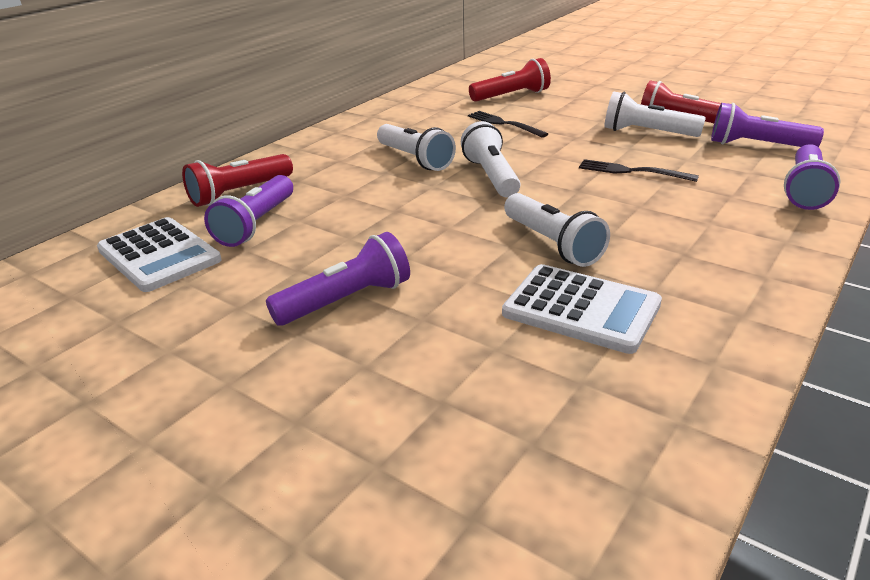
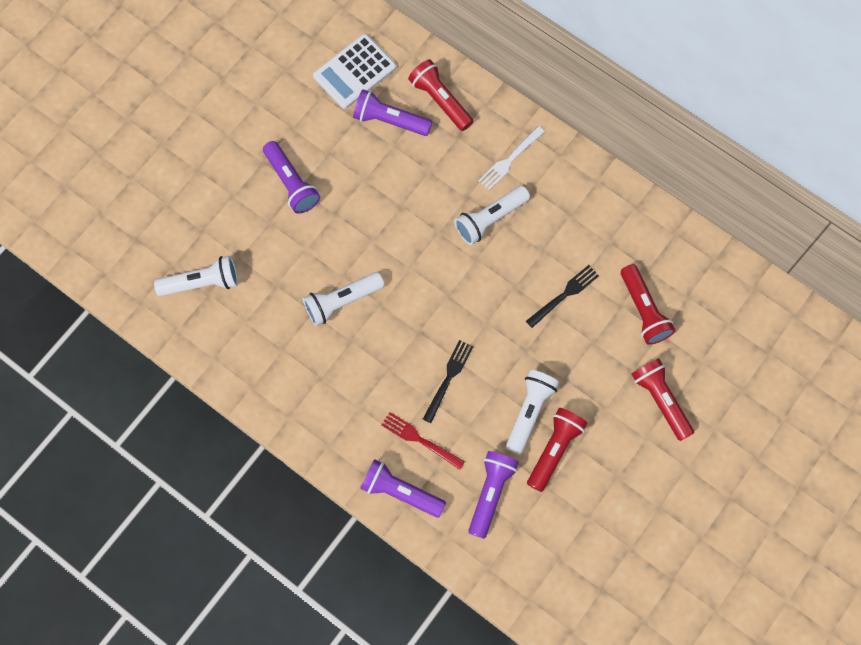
camera: 90 degrees right, 40 degrees up
white flashlight [461,121,520,198] -> white flashlight moved to [154,256,238,296]
white calculator [502,264,662,354] -> none
none -> red fork [381,412,465,470]
none -> white fork [478,126,545,190]
none -> red flashlight [631,358,694,441]

